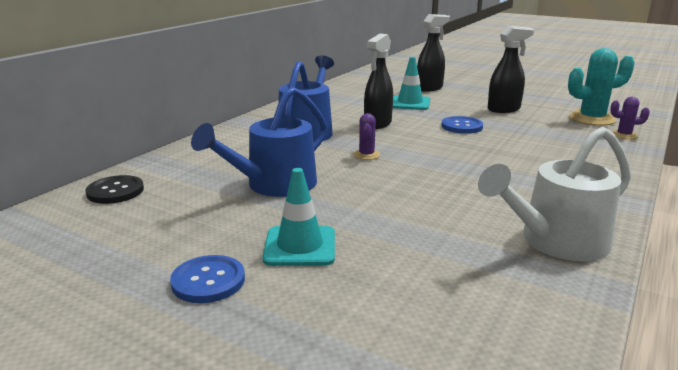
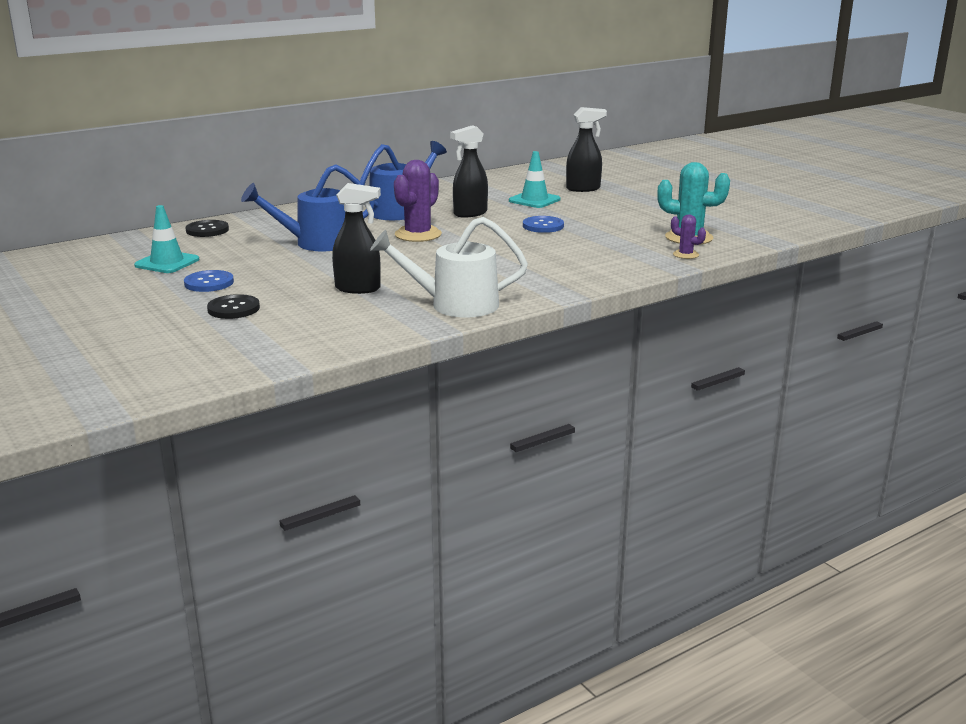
camera: 25 degrees right, 0 degrees up
turquoise traffic cone [262,168,335,266] -> turquoise traffic cone moved to [134,205,199,273]
purple cactus [354,113,380,160] -> purple cactus [394,160,442,242], size x1.92
black spray bottle [488,26,534,113] -> black spray bottle moved to [332,183,381,294]
none -> black button [207,294,260,319]

